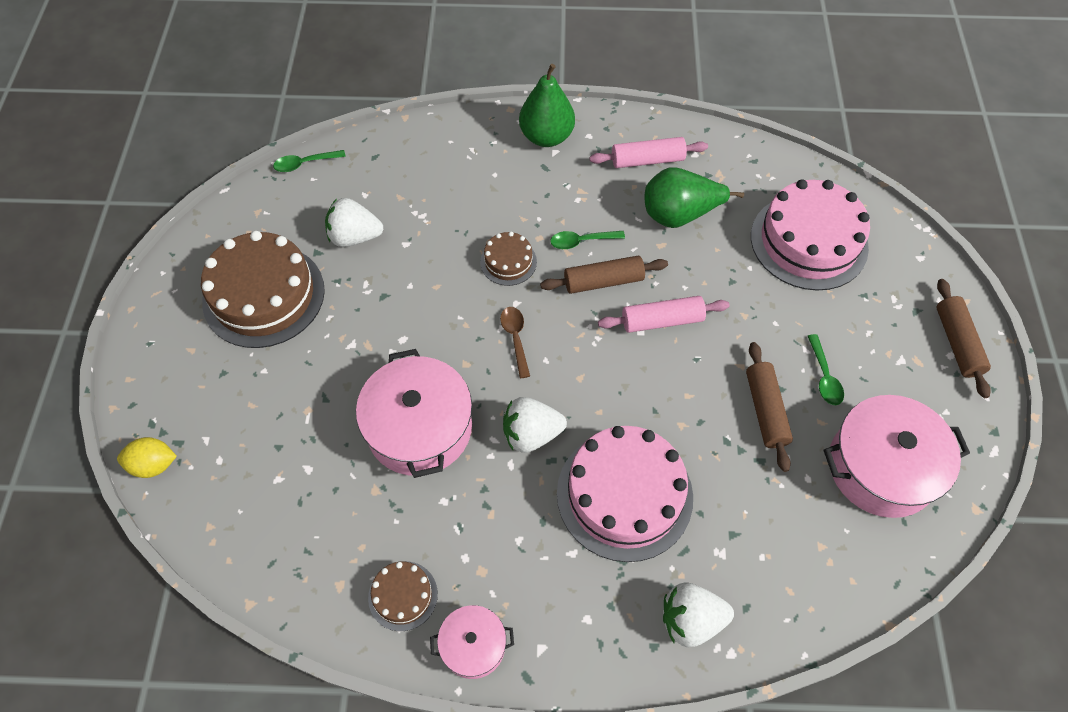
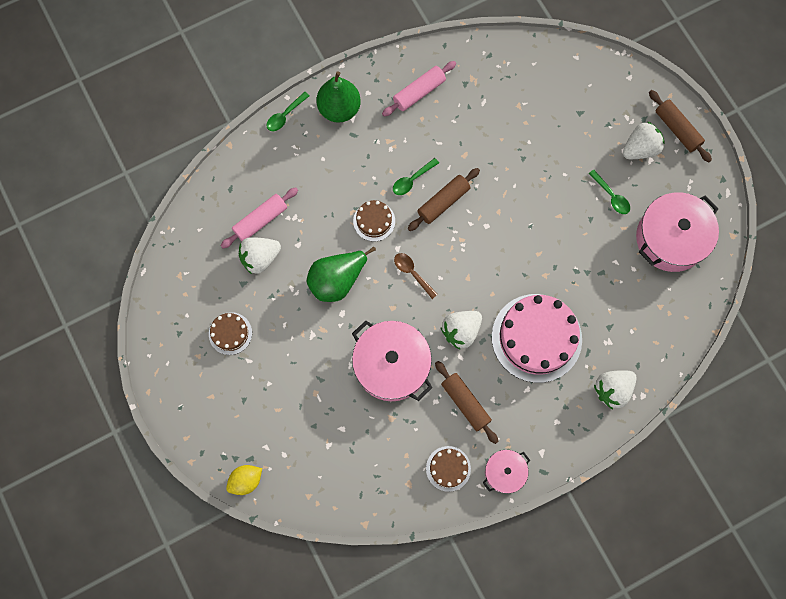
camera: 30 degrees left, 15 degrees up
brown cake [201,231,325,348] -> brown cake [209,312,252,355], size x0.48
green spoon [273,150,346,172] -> green spoon moved to [266,92,309,131]
pink rolling pin [598,296,730,333] -> pink rolling pin moved to [220,188,298,248]
green pear [645,167,744,228] -> green pear moved to [307,247,376,302]
brown rolling pin [746,342,793,472] -> brown rolling pin moved to [435,361,499,444]
pink cake [751,179,870,291] -> none
none -> white strawberry [623,121,665,159]

